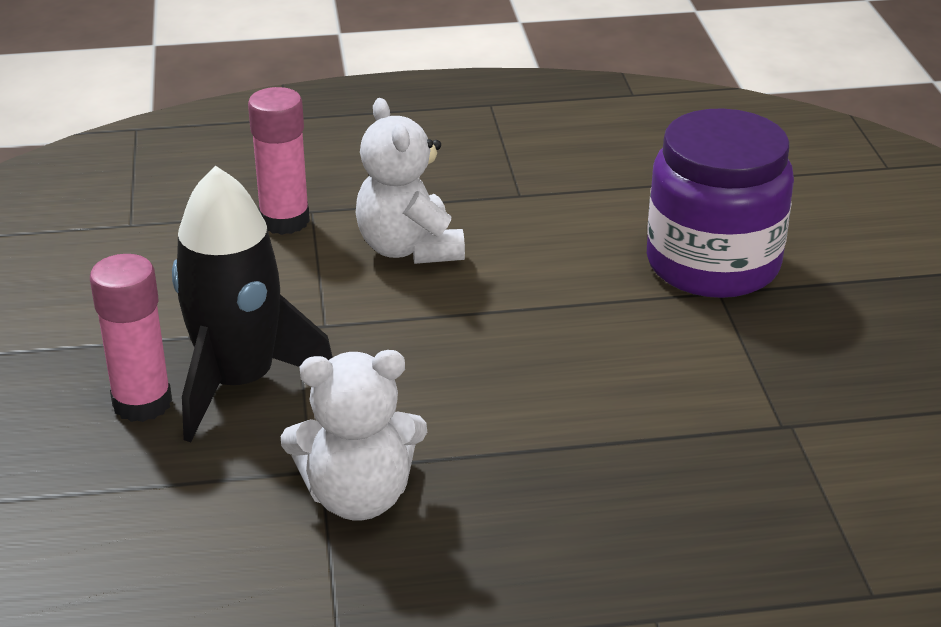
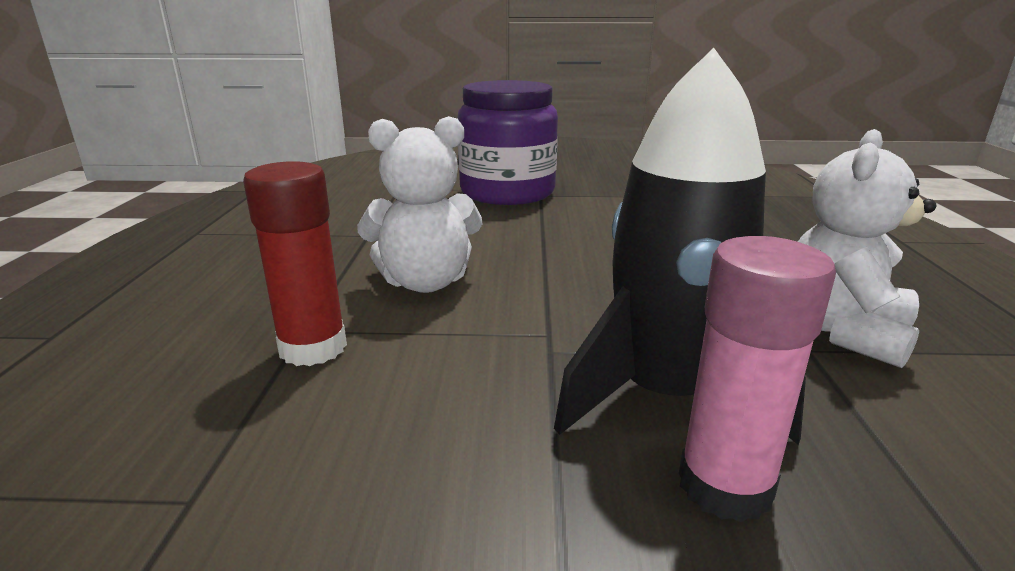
camera: 80 degrees left, 10 degrees down
pink glue stick [248,87,310,235] -> red glue stick [243,161,347,366]
white teddy bear [281,350,427,520] -> white teddy bear turned 150 degrees counterclockwise [798,129,937,368]

